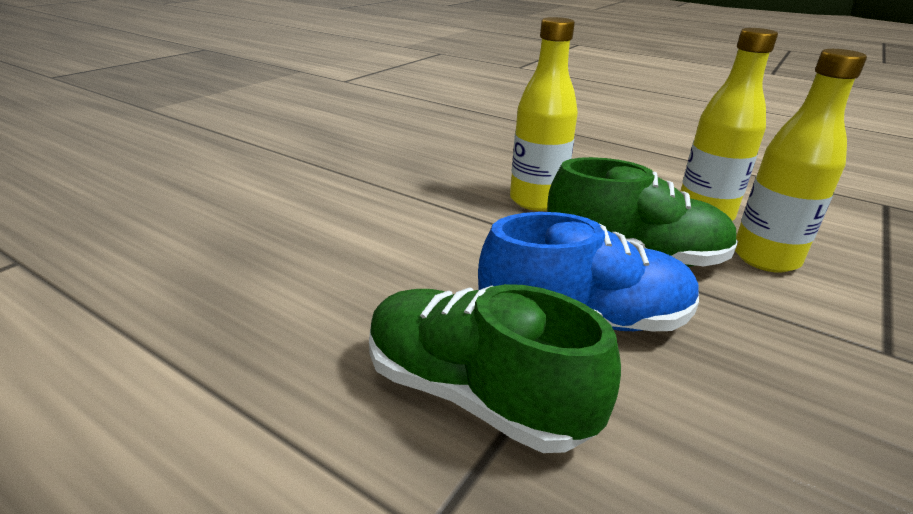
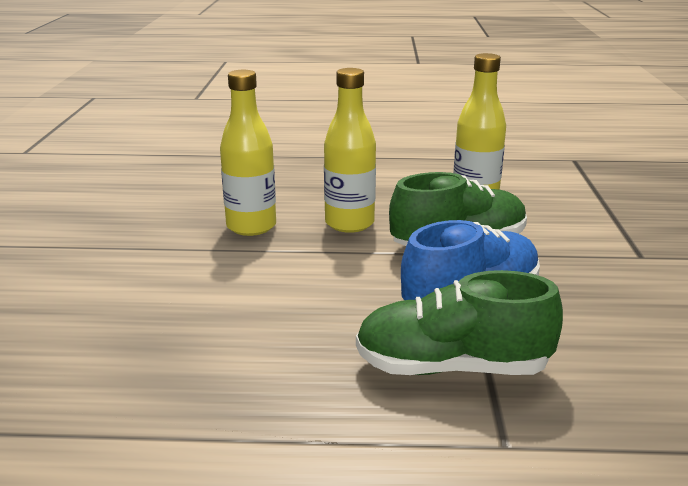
camera: 30 degrees left, 5 degrees down
yellow bottle [735,49,867,273] -> yellow bottle moved to [220,70,276,236]

